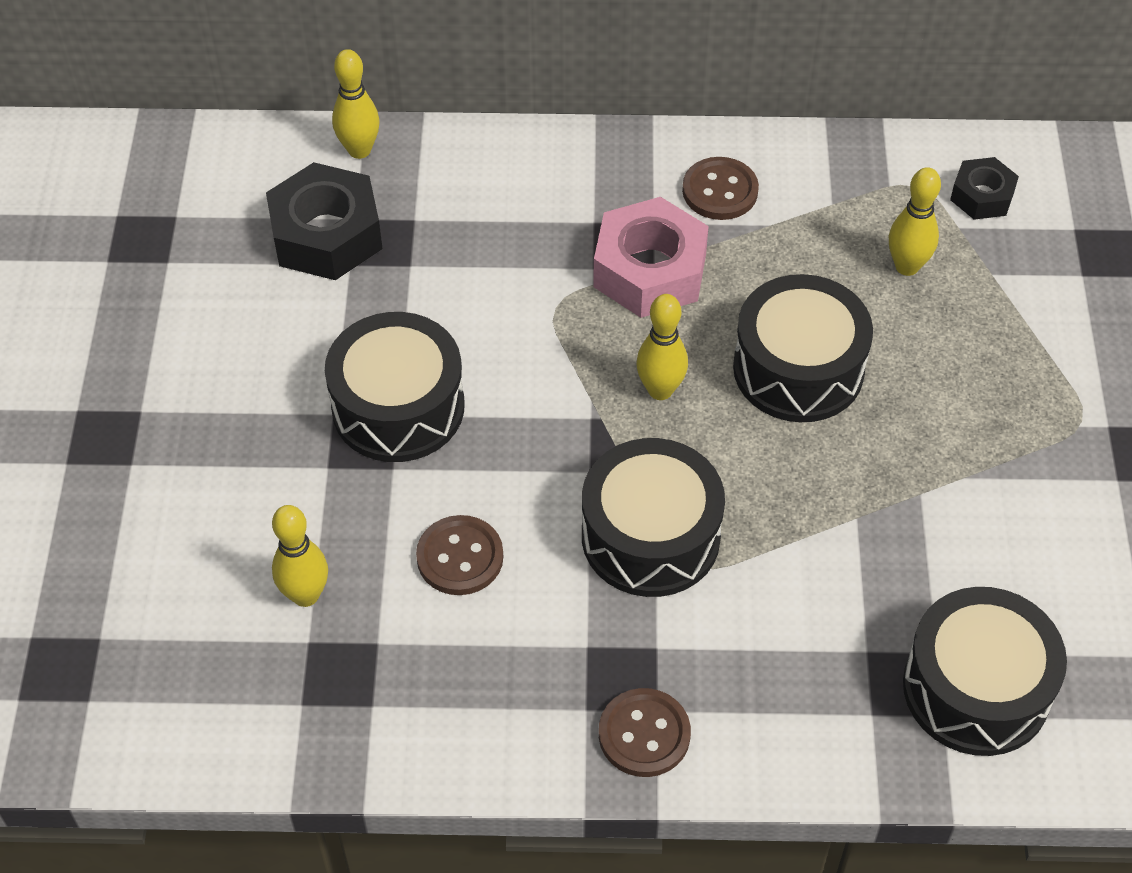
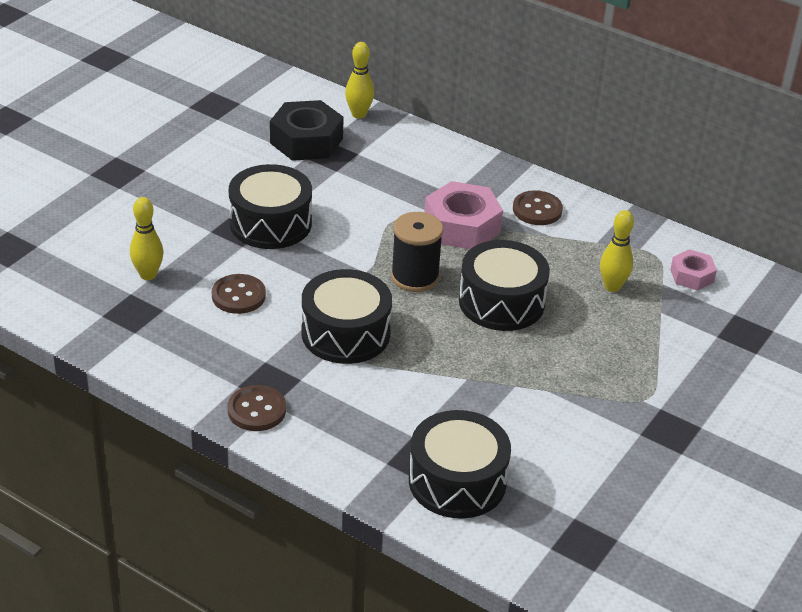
camera: 30 degrees right, 15 degrees down
yellow bowling pin [636,294,688,400] -> black spool [391,212,443,292]
black nut [950,157,1019,220] -> pink nut [670,249,717,291]

